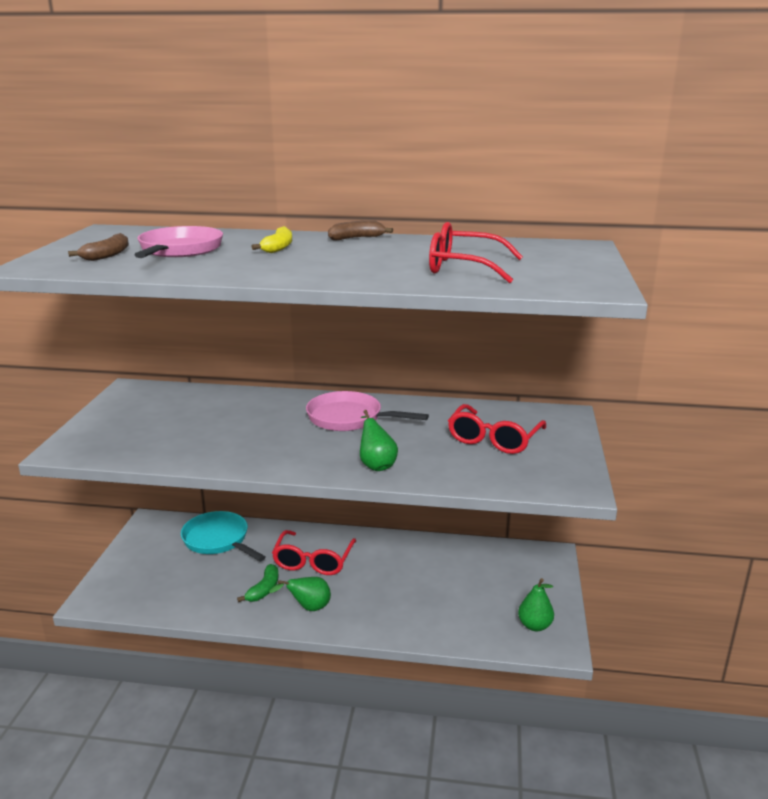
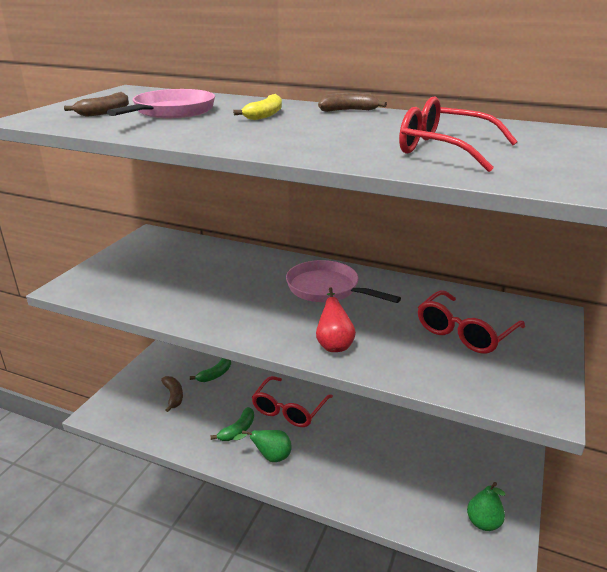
camera: 15 degrees right, 5 degrees up
turquoise pan [181,511,266,561] -> green banana [190,358,231,382]
green pear [360,410,398,471] -> red pear [316,287,356,352]
none -> brown banana [161,376,183,412]

